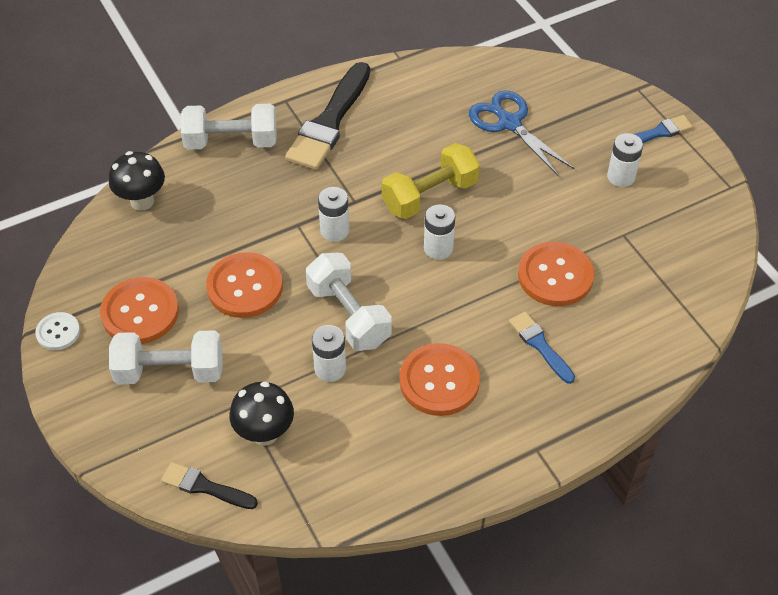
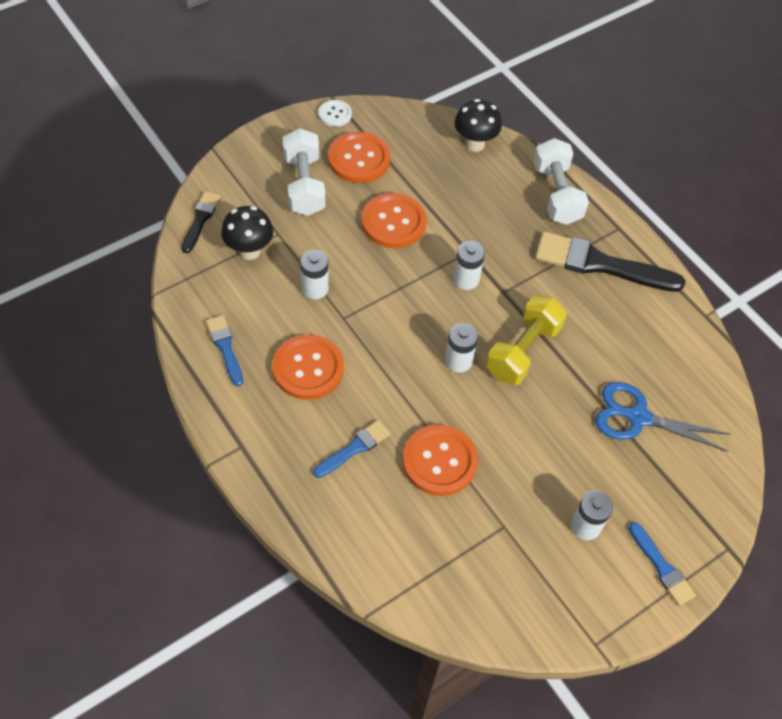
camera: 80 degrees right, 5 degrees up
white dumbbell [306,253,392,351] -> none
yellow dumbbell [382,143,480,219] -> yellow dumbbell turned 75 degrees clockwise [486,295,567,385]
blue scissors [469,90,574,177] -> blue scissors turned 120 degrees counterclockwise [595,382,731,452]
none -> blue brush [206,315,243,386]

